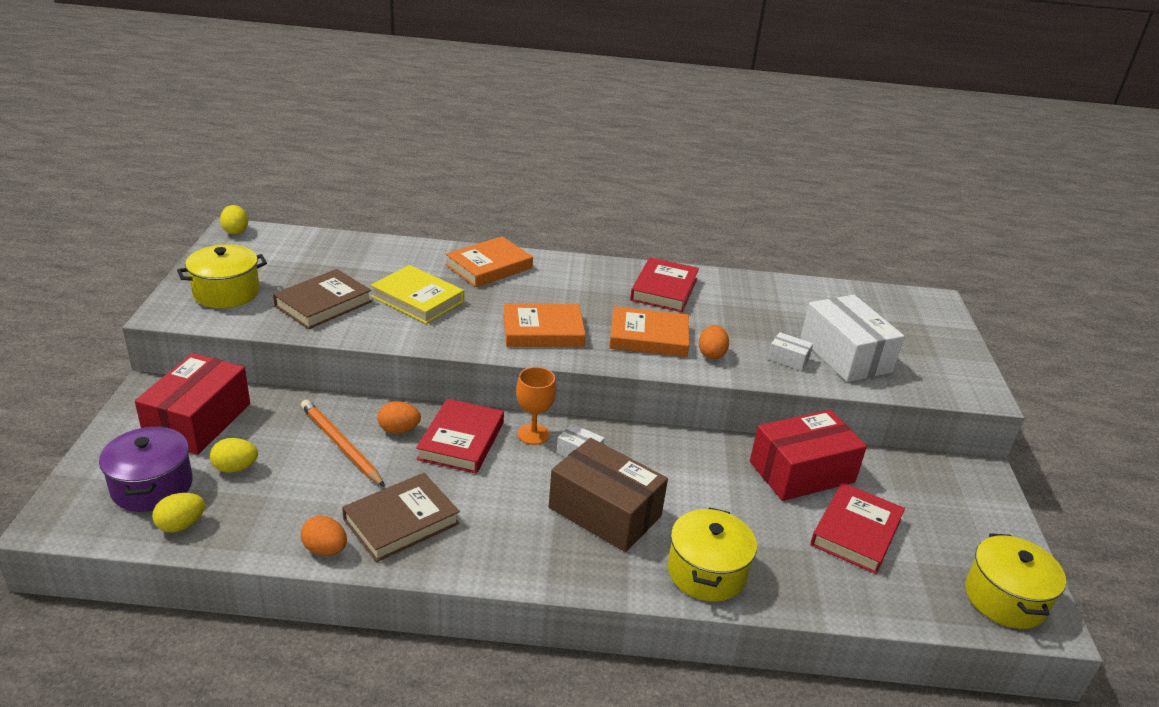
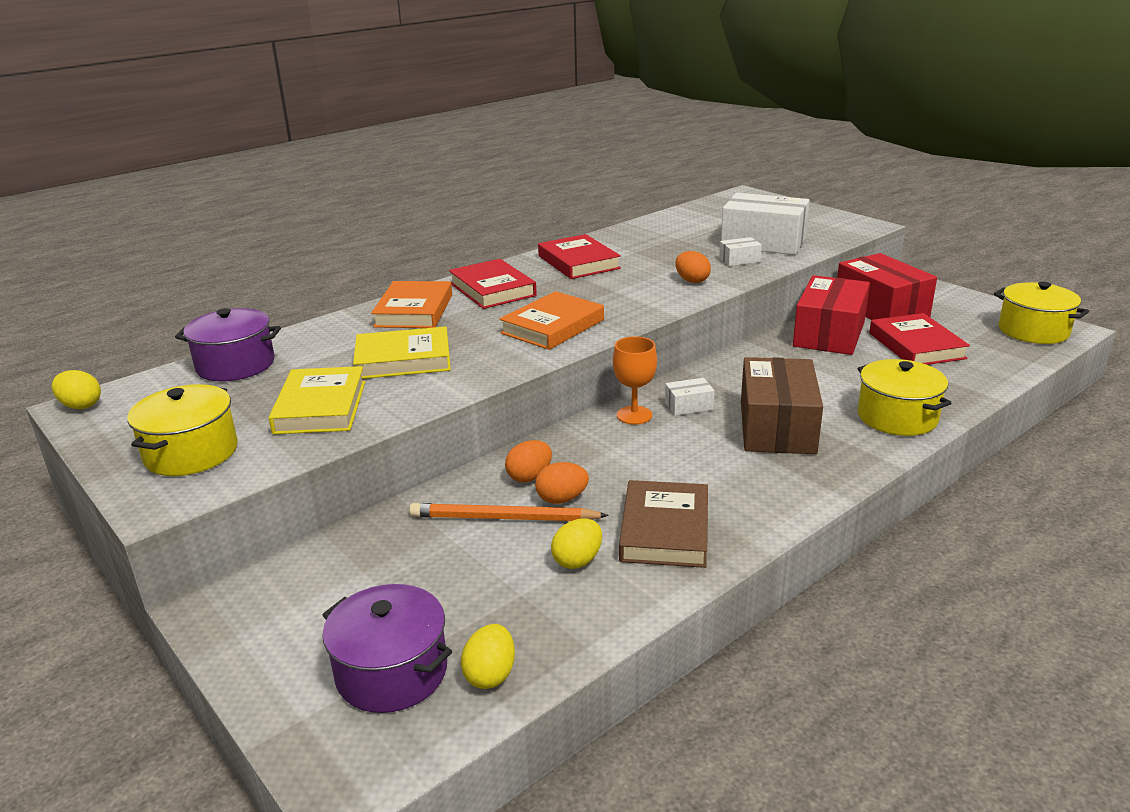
camera: 40 degrees left, 5 degrees down
red box [135,353,250,455] -> red box moved to [837,253,937,320]
yellow egg [210,438,258,473] -> yellow egg moved to [551,519,602,569]
brown book [273,269,372,329] -> yellow book [269,366,365,434]
orange egg [301,516,347,555] -> orange egg moved to [535,462,589,504]
red book [416,399,504,474] -> red book moved to [449,259,537,309]
brown box [549,438,668,552] -> brown box turned 75 degrees counterclockwise [741,357,823,454]
orange book [609,306,689,357] -> none
none -> purple pot [175,308,281,382]

